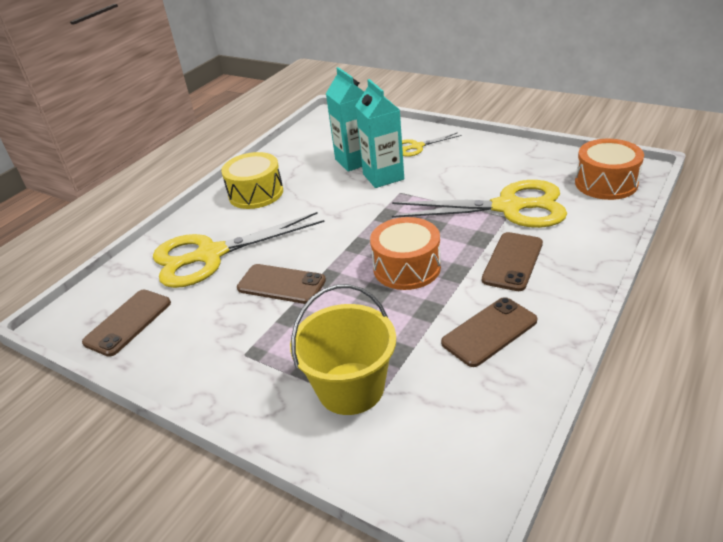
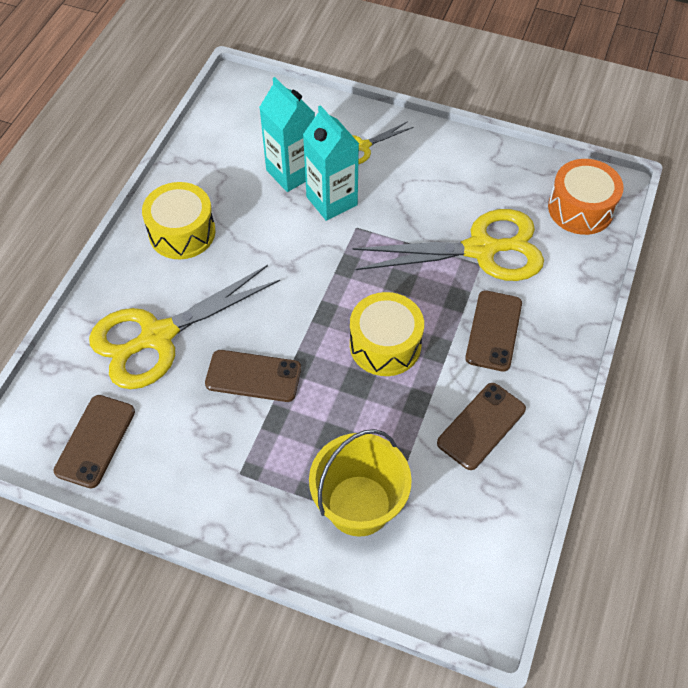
camera: 15 degrees left, 20 degrees up
orange drum [370,217,441,290] -> yellow drum [350,292,424,376]

